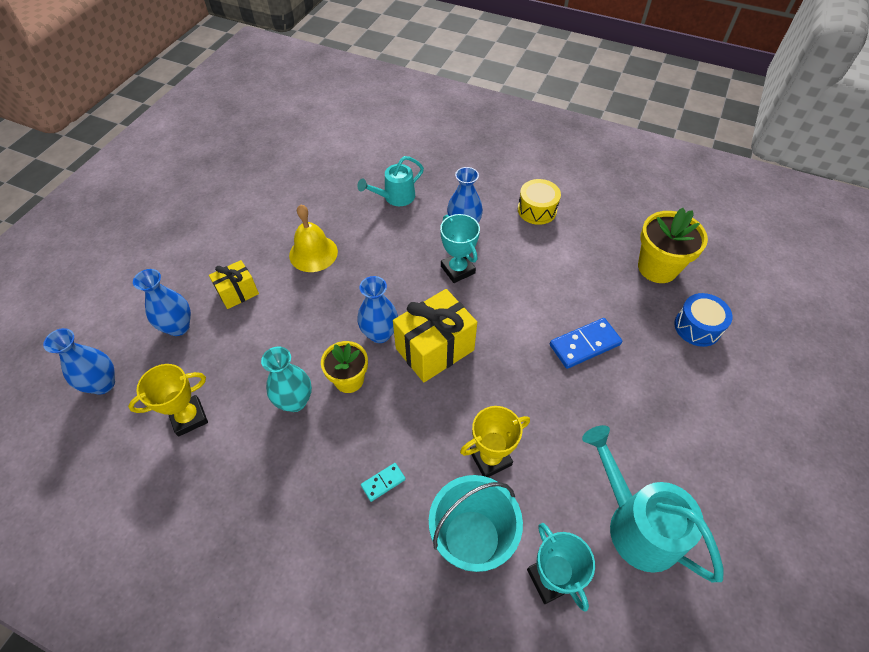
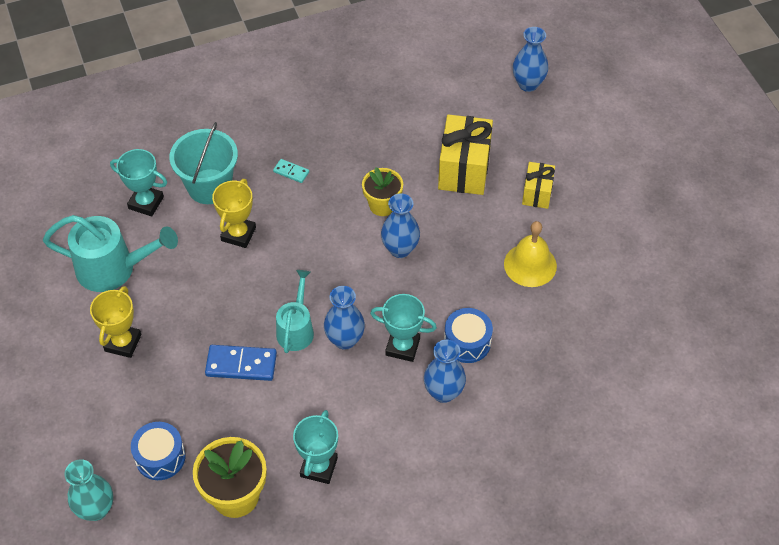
camera: 135 degrees right, 0 degrees up
yellow trophy [128,364,208,437] -> yellow trophy moved to [90,286,141,358]
blue vase [133,269,191,336] -> blue vase moved to [324,286,365,350]
turquoise vase [261,347,312,412] -> turquoise vase moved to [64,459,113,521]
turquoise watering can [357,156,424,206] -> turquoise watering can moved to [276,270,314,353]
turquoise domino [361,463,406,502] -> turquoise domino turned 75 degrees counterclockwise [273,159,309,183]
yellow gift [393,289,477,382] -> yellow gift moved to [438,114,493,195]
yellow drum [518,179,561,225] -> none
blue domino [550,318,622,369] -> blue domino turned 75 degrees clockwise [205,345,277,381]
none -> turquoise trophy [293,410,338,484]
none -> blue drum [444,308,493,363]

